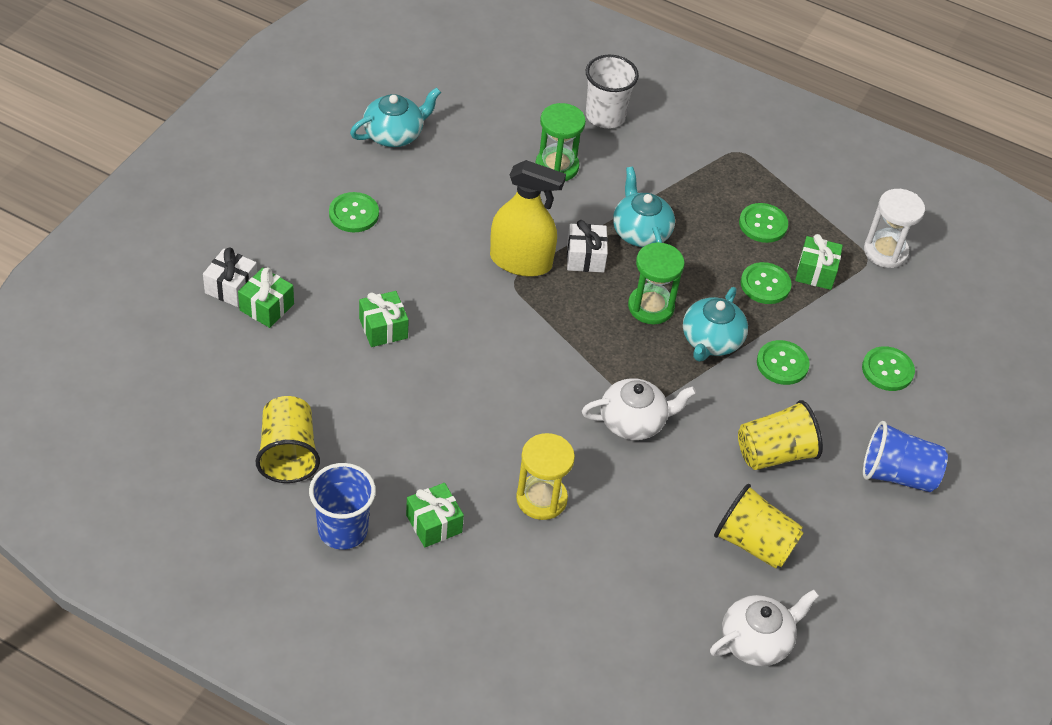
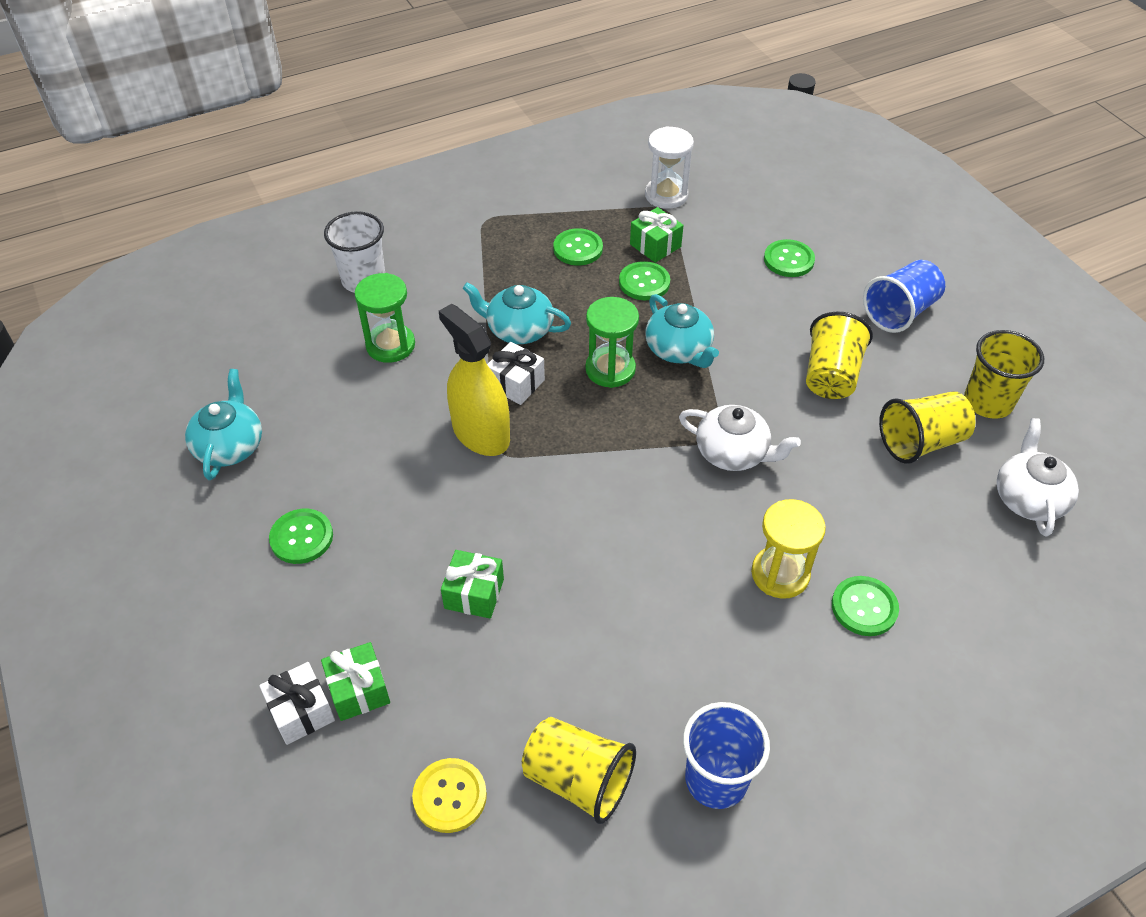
camera: 50 degrees left, 0 degrees up
green gift [406,483,464,547] -> none
yellow spray bottle [490,160,566,277] -> yellow spray bottle turned 90 degrees counterclockwise [439,304,510,456]
white teapot [582,378,696,440] -> white teapot turned 90 degrees clockwise [679,405,801,471]
green button [757,340,810,385] -> green button moved to [832,576,899,636]
none -> yellow button [412,758,487,833]
none -> yellow cup [964,330,1044,419]

